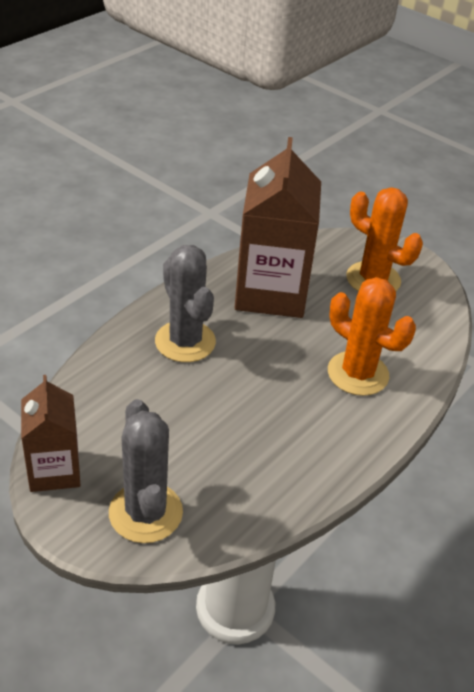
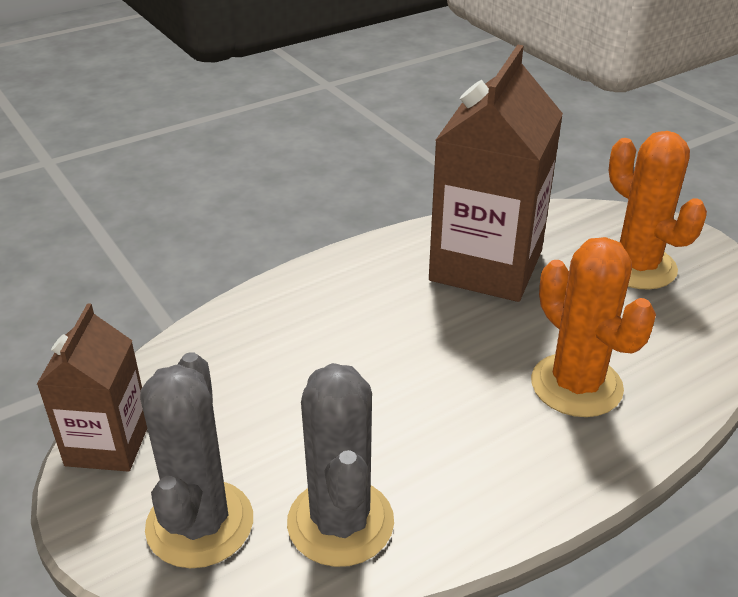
camera: 20 degrees right, 5 degrees down
grey cactus [155,245,216,362] -> grey cactus moved to [287,363,394,567]

